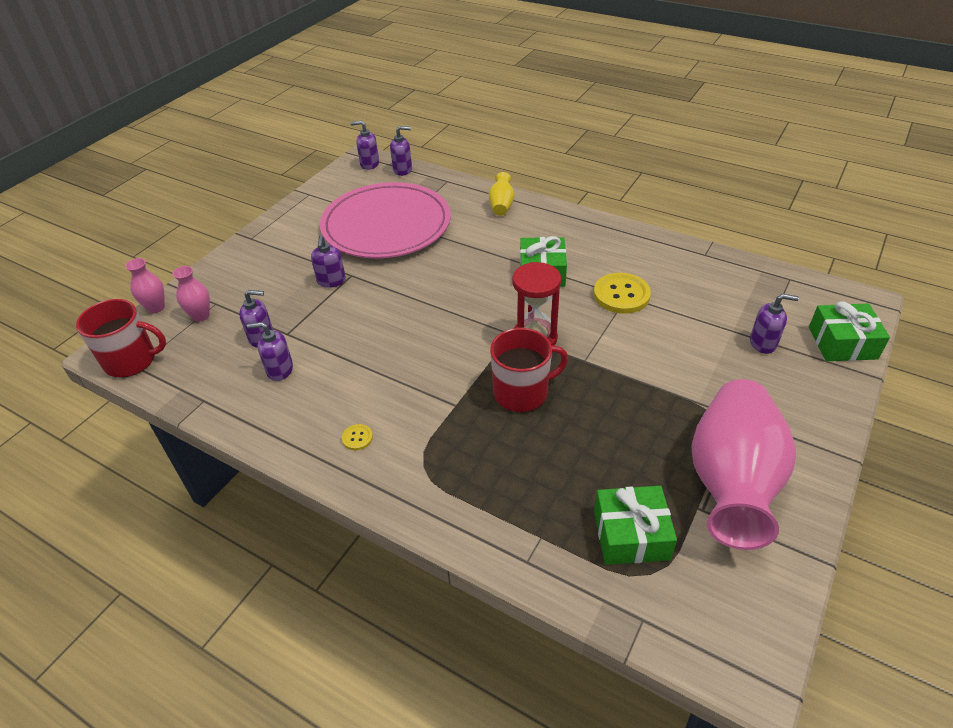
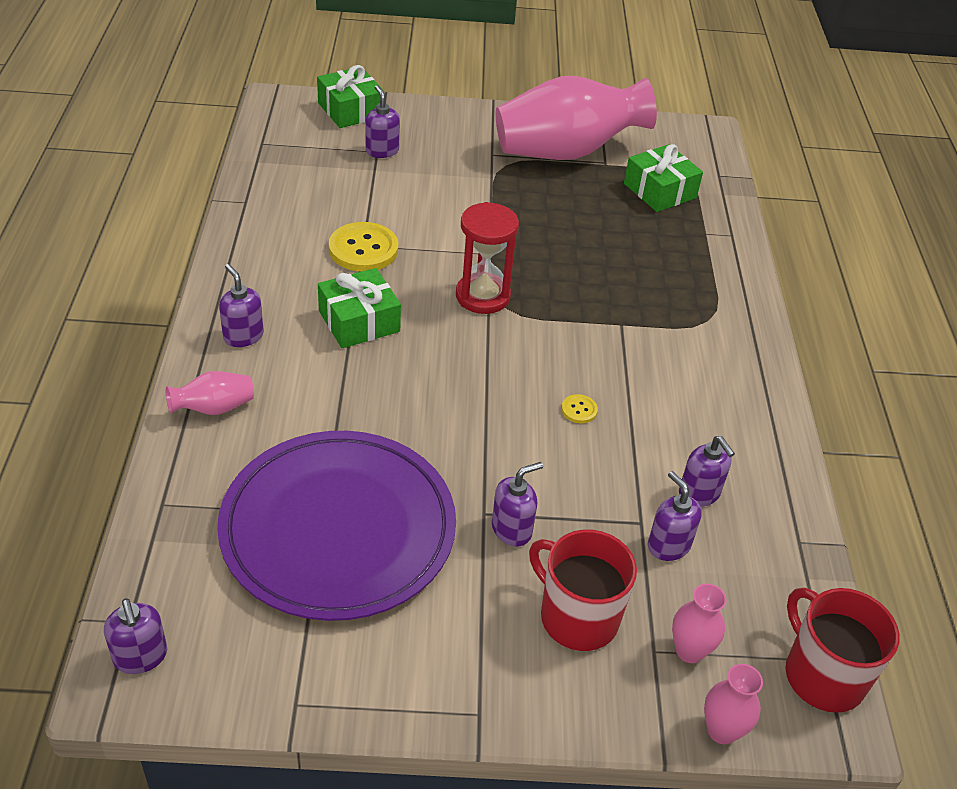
camera: 125 degrees left, 0 degrees up
pink plate [320,182,451,258] -> purple plate [217,431,456,621]
yellow button [342,424,373,450] -> yellow button moved to [561,394,598,423]
purple soap dispenser [390,126,412,176] -> purple soap dispenser moved to [219,264,264,347]
yellow vase [489,172,514,216] -> pink vase [166,371,254,415]
red mug [490,328,568,412] -> red mug moved to [529,530,637,651]

